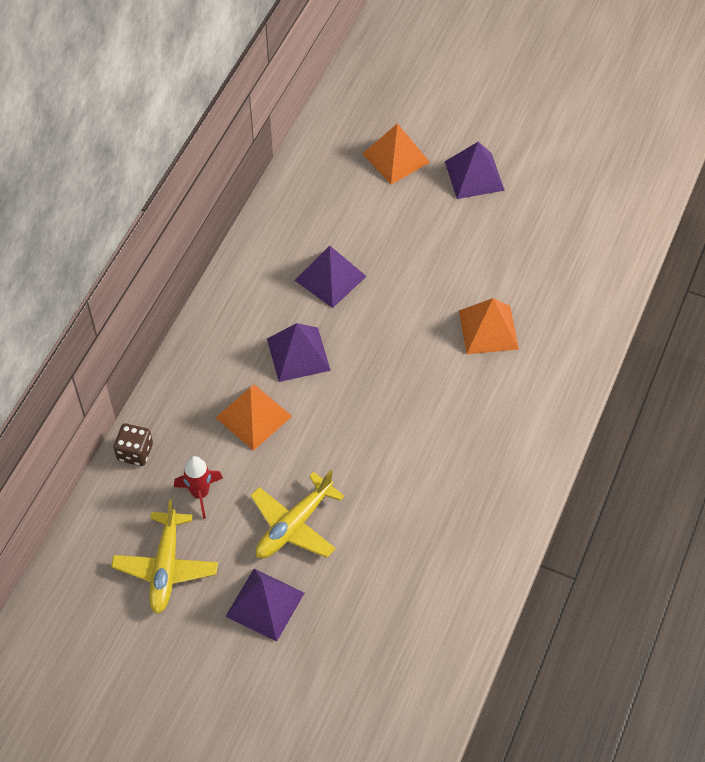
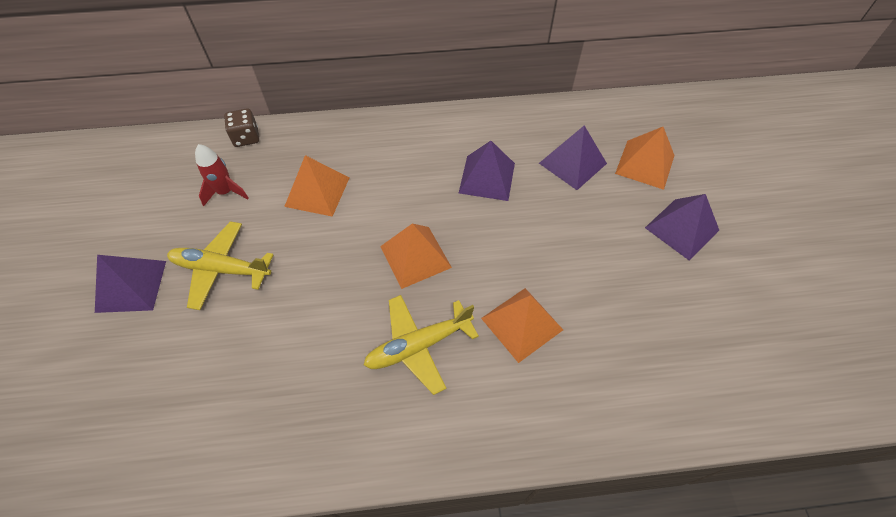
camera: 60 degrees right, 0 degrees up
yellow plane [111,500,218,614] -> yellow plane moved to [364,295,479,395]
purple pyramid [267,323,331,382] -> purple pyramid moved to [539,126,607,190]
none -> orange pyramid [380,223,452,289]

